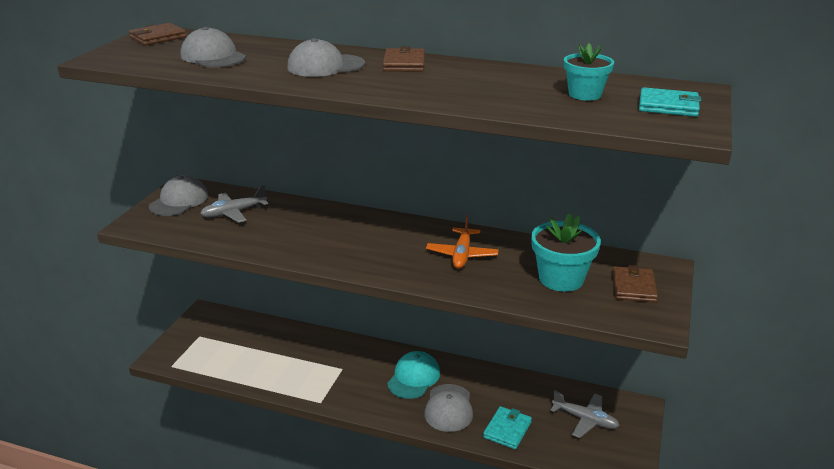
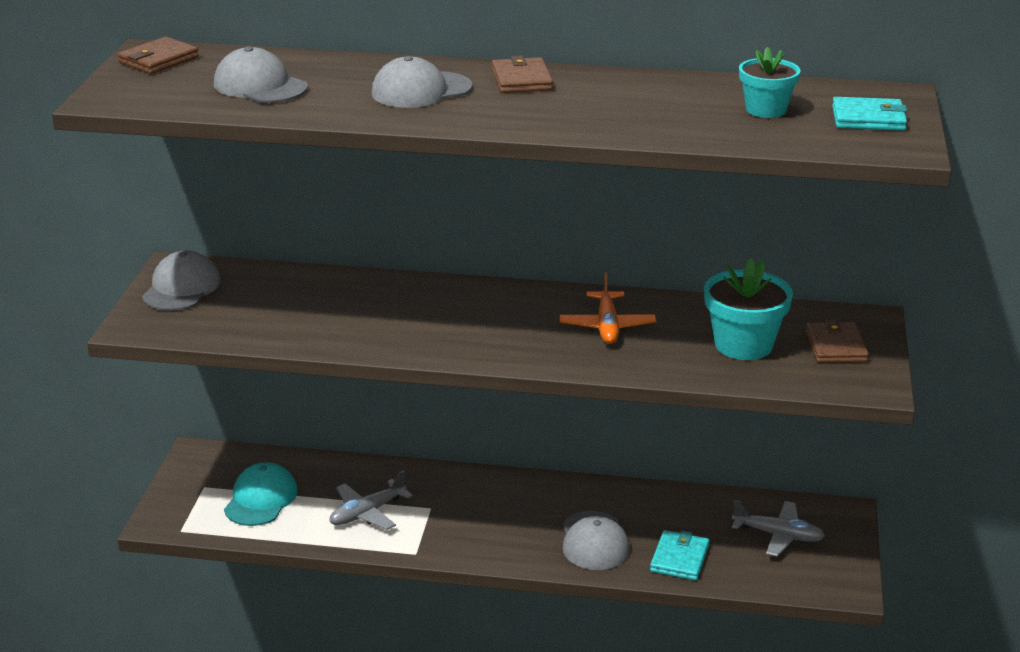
camera: 10 degrees left, 0 degrees up
grey plane [200,185,268,223] -> grey plane moved to [329,470,413,530]
turquoise cap [387,351,440,399] -> turquoise cap moved to [224,462,297,526]

